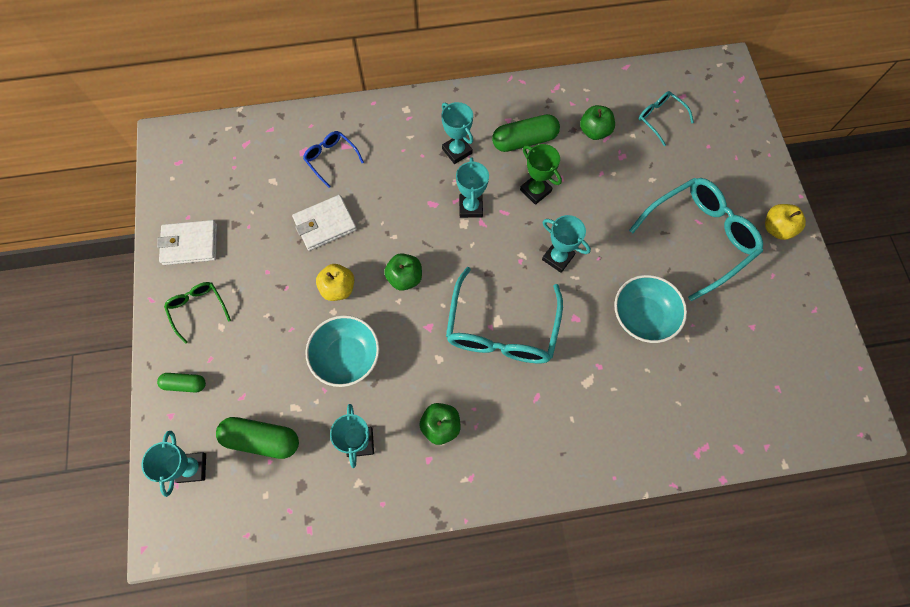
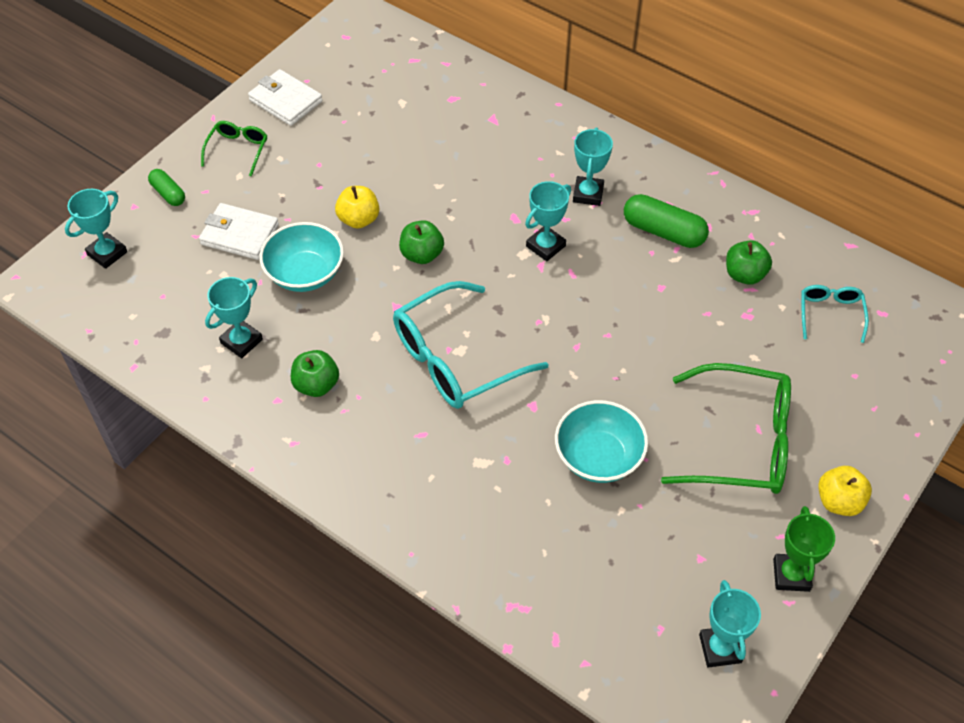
camera: 45 degrees right, 15 degrees down
green capsule [216,417,299,459] -> none
white wallet [292,195,357,251] -> white wallet moved to [199,203,279,260]
blue glasses [303,131,364,188] -> none
green trophy [520,144,562,205] -> green trophy moved to [773,506,835,592]
turquoise trophy [542,215,591,273] -> turquoise trophy moved to [699,580,761,668]
turquoise glasses [629,178,763,301] -> green glasses [661,363,791,494]

